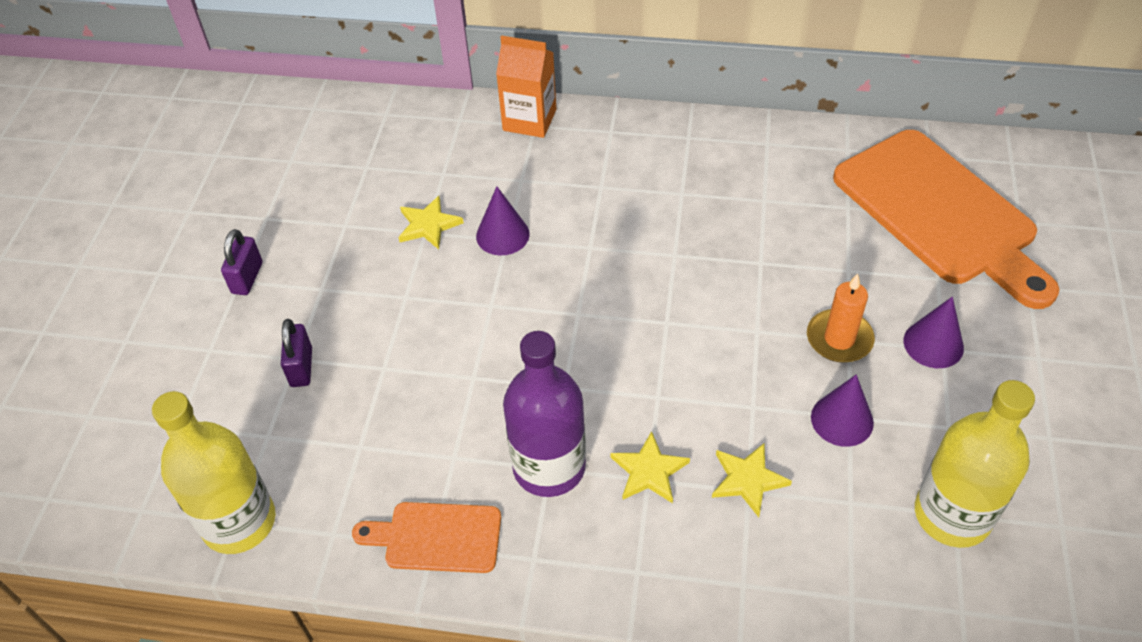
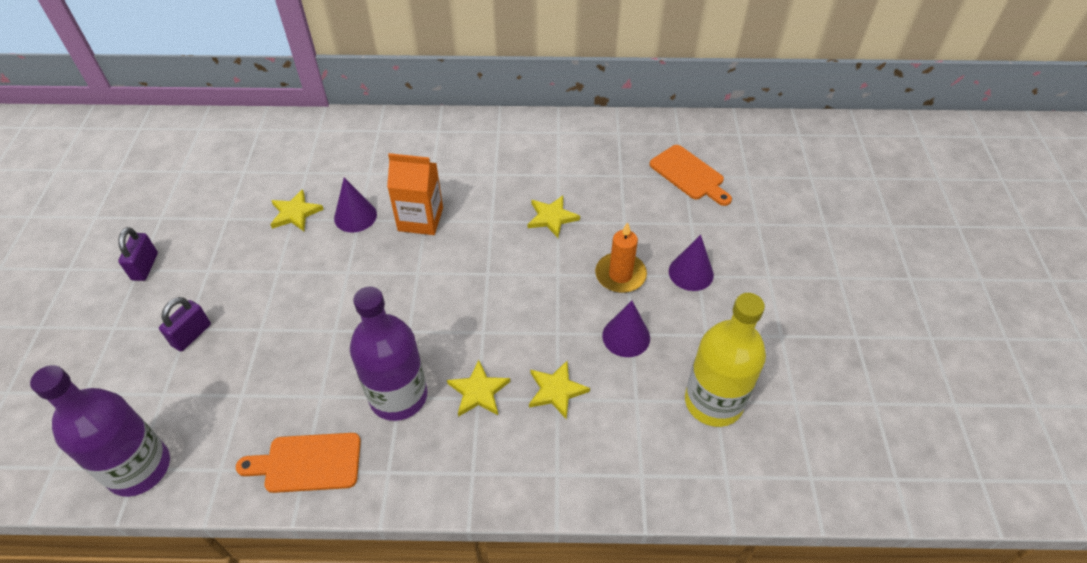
camera: 10 degrees left, 0 degrees up
yellow bottle [152,391,276,554] -> purple bottle [30,365,170,497]
purple padlock [281,319,312,387] -> purple padlock turned 45 degrees clockwise [159,297,211,351]
orange carton [496,35,556,138] -> orange carton moved to [387,153,443,235]
orange cutting board [833,130,1060,309] -> orange cutting board [649,145,732,206], size x0.49
none -> yellow star [528,195,580,238]

